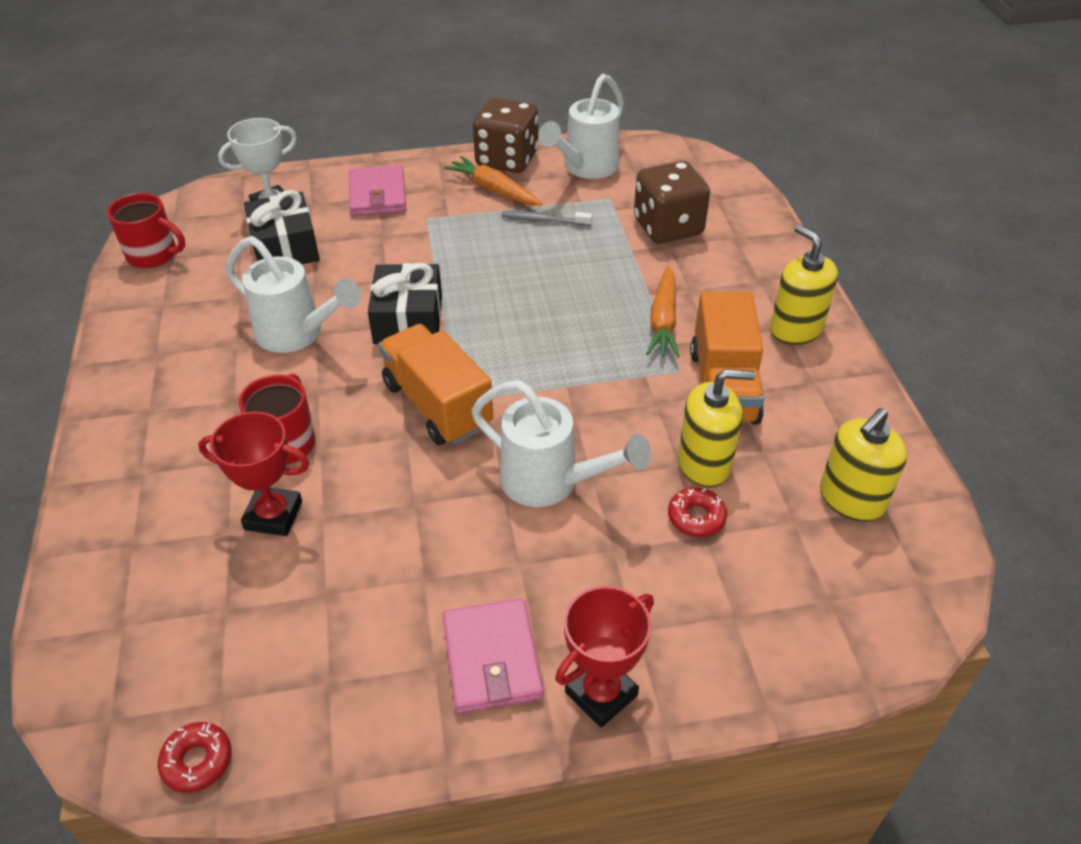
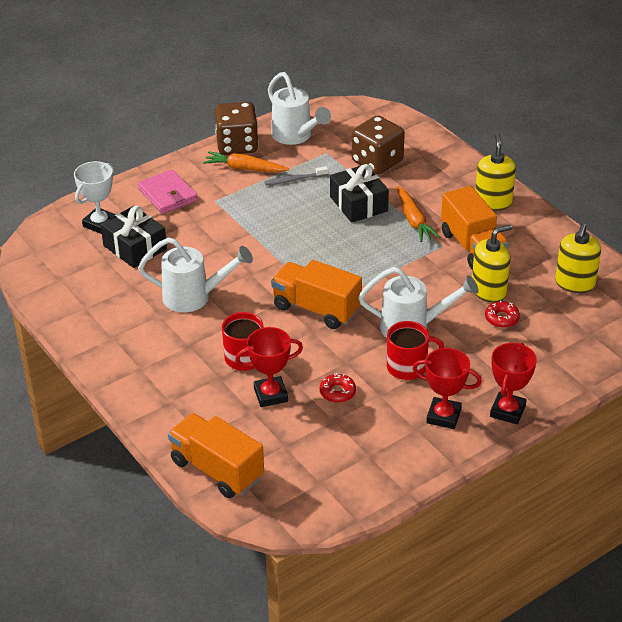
camera: 25 degrees left, 5 degrees down
red mug [107,193,185,268] -> red mug moved to [387,321,444,380]
red donut [158,722,232,793] -> red donut moved to [320,373,356,403]
black gift [368,263,442,344] -> black gift moved to [330,164,389,223]
pink wallet [443,598,544,714] -> red trophy [412,348,482,429]
white watering can [538,74,624,179] -> white watering can turned 45 degrees counterclockwise [268,72,331,145]
yellow soap dispenser [770,225,838,345] -> yellow soap dispenser turned 60 degrees clockwise [475,133,516,211]
none -> orange truck [168,413,264,498]

